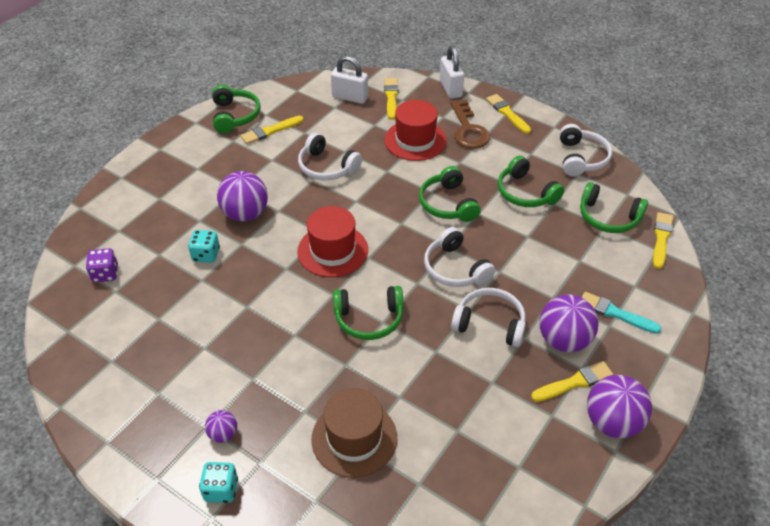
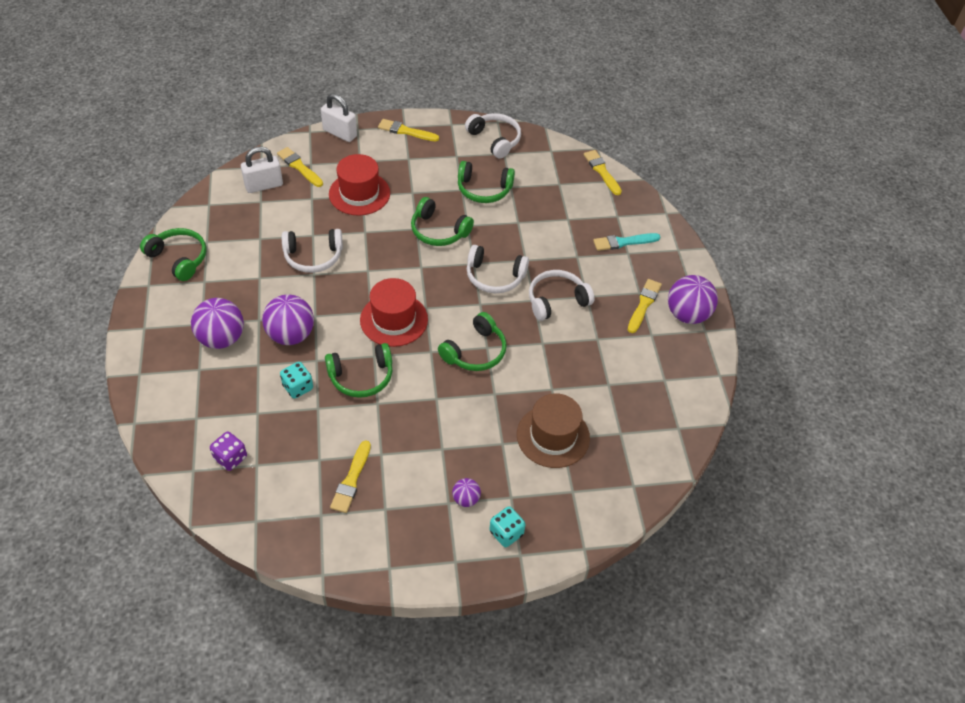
camera: 45 degrees left, 5 degrees up
yellow brush [241,115,304,144] -> yellow brush moved to [330,440,371,513]
brown key [450,100,490,149] -> none
purple ball [539,294,599,352] -> purple ball moved to [191,298,244,349]
green headphones [580,182,648,233] -> green headphones moved to [325,343,392,398]

